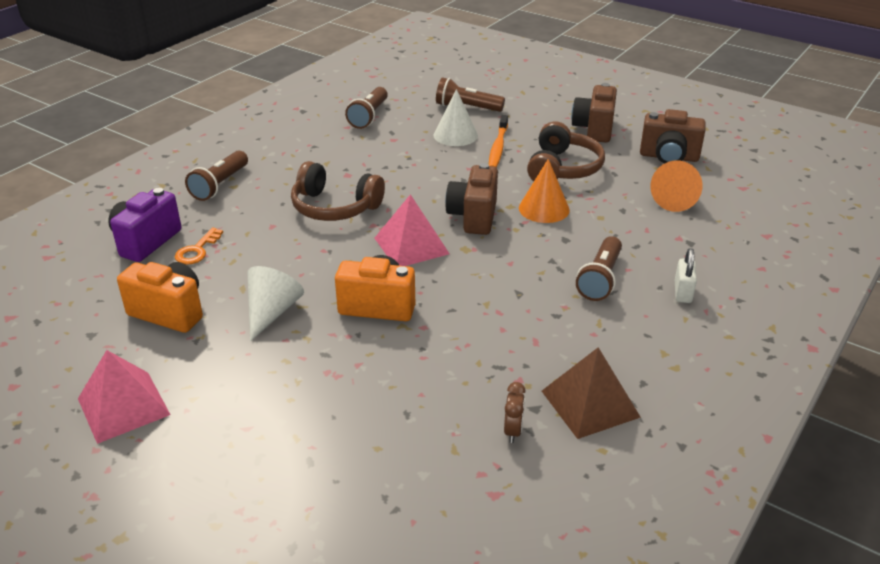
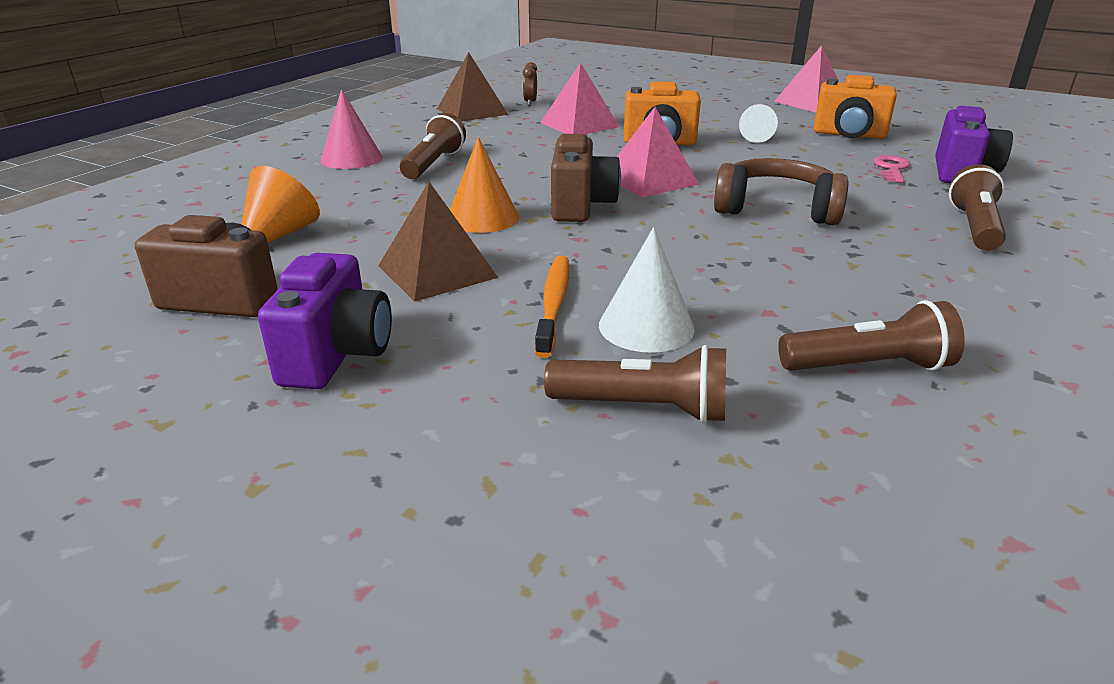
camera: 175 degrees right, 5 degrees down
orange key [175,228,223,265] -> pink key [873,155,910,183]
white cone [247,266,304,342] -> white cone [739,104,778,143], size x0.66
brown flashlight [345,87,388,129] -> brown flashlight turned 75 degrees clockwise [778,300,965,371]
brown headphones [527,122,605,181] -> brown pyramid [378,182,498,302]
brown camera [571,83,617,142] -> purple camera [258,253,392,389]
white padlock [675,248,697,303] -> pink cone [321,89,382,169]
none -> pink pyramid [540,63,619,134]

